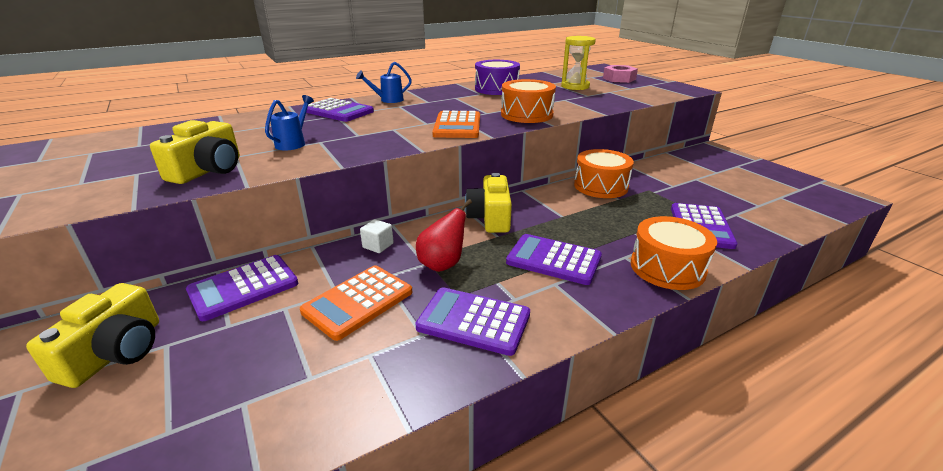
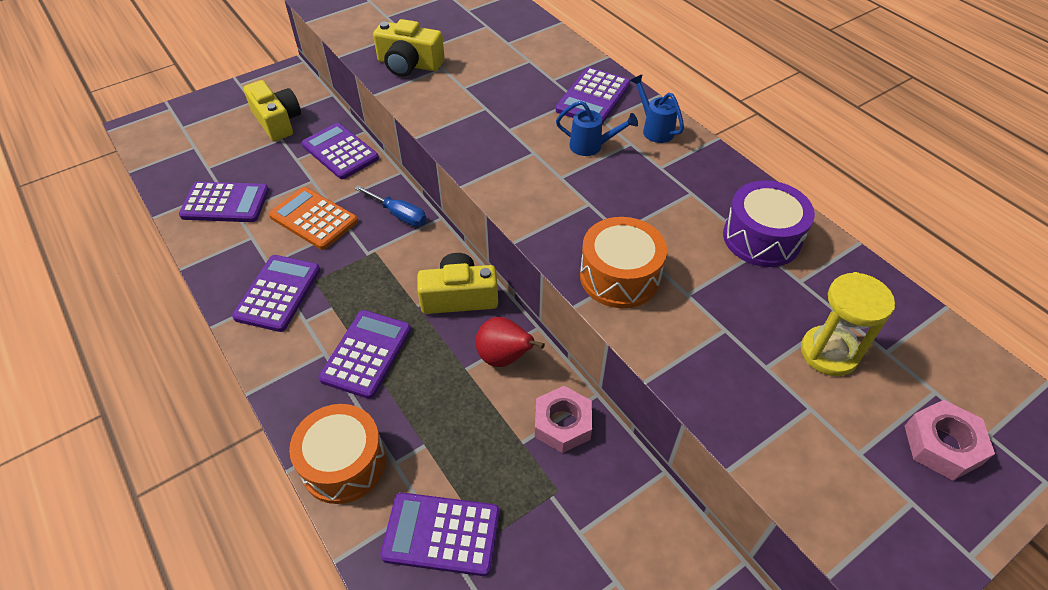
camera: 85 degrees right, 20 degrees up
yellow camera [26,283,159,388] -> yellow camera turned 135 degrees counterclockwise [244,80,301,141]
blue watering can [265,95,314,150] -> blue watering can moved to [556,101,638,156]
white cube [360,219,394,253] -> blue screwdriver [354,186,426,226]
red pear [416,199,472,272] -> red pear moved to [475,317,545,367]
orange calculator [432,111,480,138] -> none
orange drum [574,149,634,198] -> pink nut [535,386,592,453]
none -> purple calculator [179,182,269,222]

